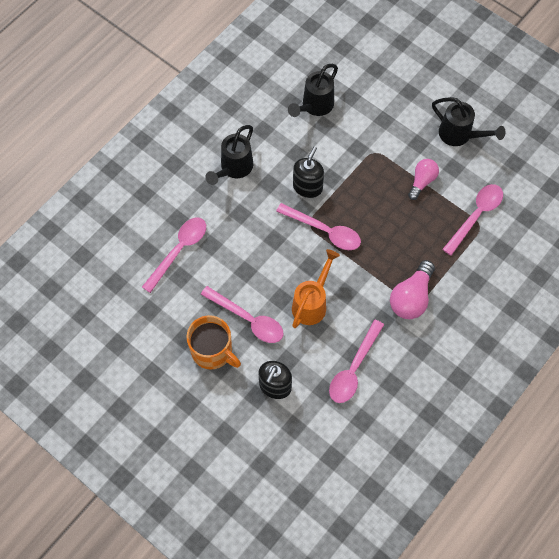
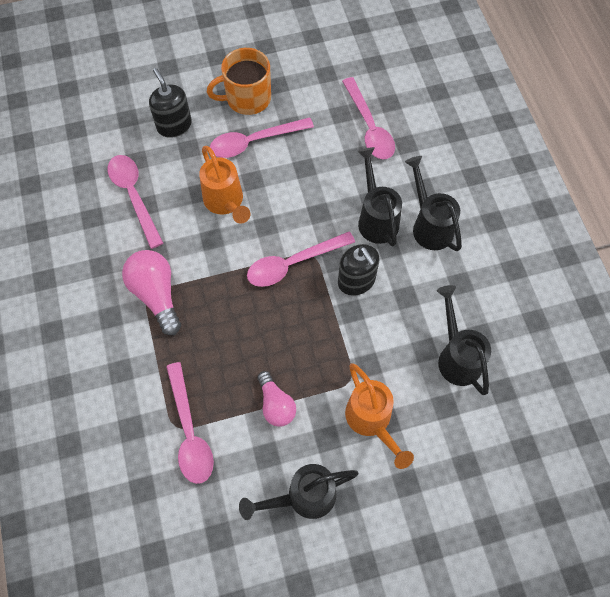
camera: 125 degrees right, 0 degrees up
none -> orange watering can [345,363,414,469]
none -> black watering can [357,147,402,246]

